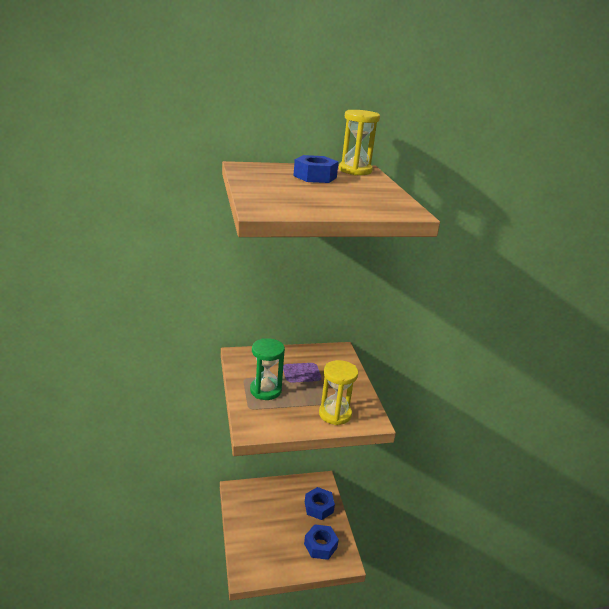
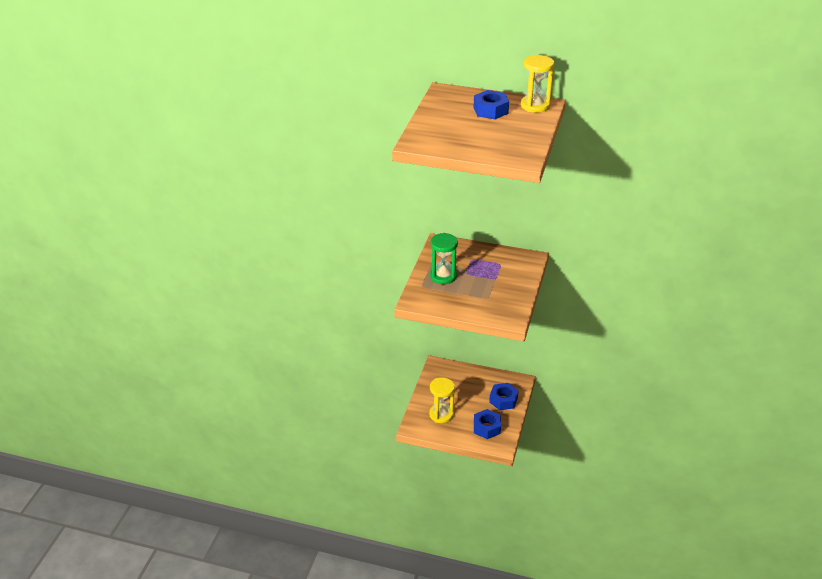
camera: 30 degrees right, 10 degrees up
yellow hourglass [319,360,358,425] -> yellow hourglass moved to [429,377,455,423]

